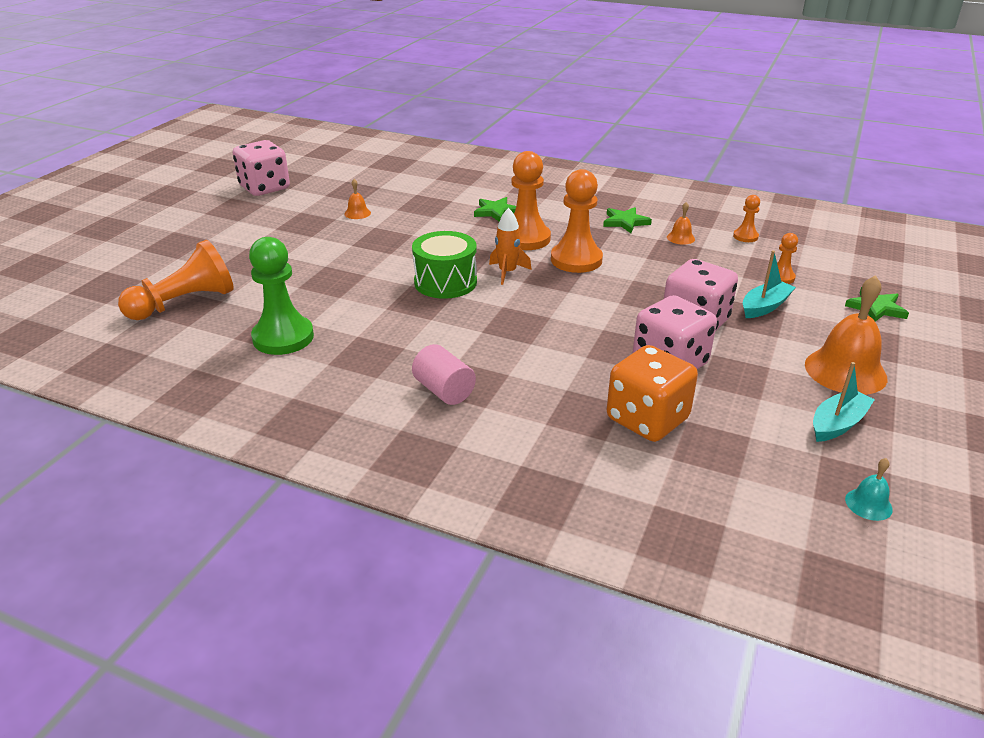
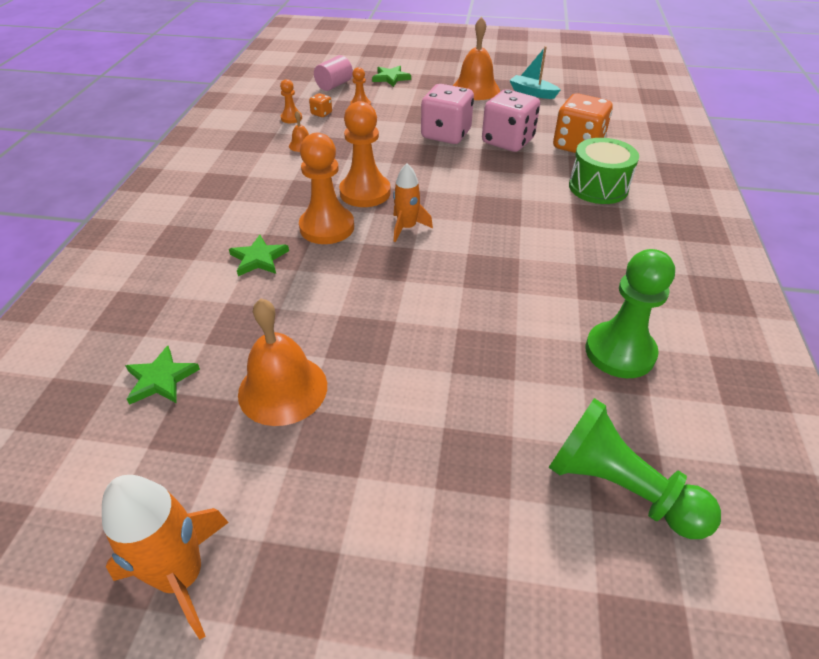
camera: 105 degrees left, 10 degrees up
orange pawn [118,240,234,320] -> green pawn [548,398,721,539]
pink dice [233,140,290,196] -> orange rocket [102,475,229,639]
orange bell [344,179,371,219] -> orange bell [238,298,327,426], size x2.16
green drum [412,231,477,299] -> green drum moved to [569,138,639,204]
pink cylinder [412,344,476,405] -> pink cylinder moved to [314,55,353,91]
green star [603,207,652,233] -> green star moved to [125,346,200,405]
turquoise boat [743,250,796,318] -> none
turquoise bell [845,458,893,521] -> none
none -> orange dice [309,93,332,117]

